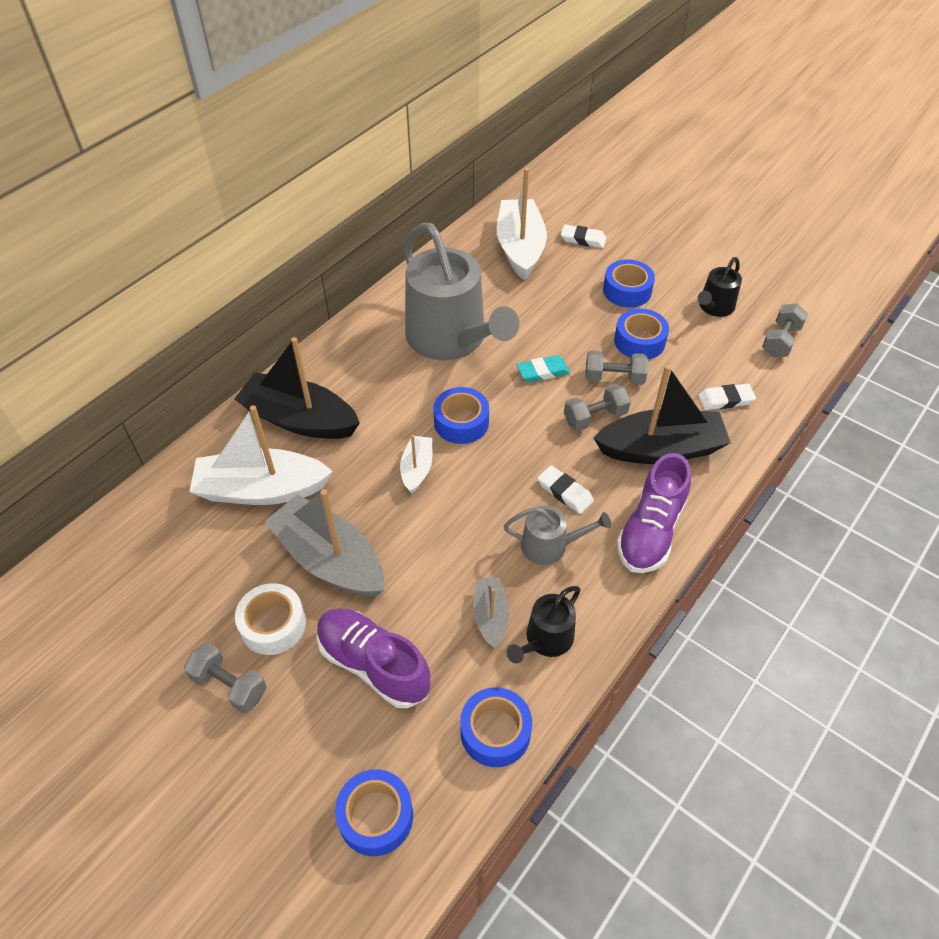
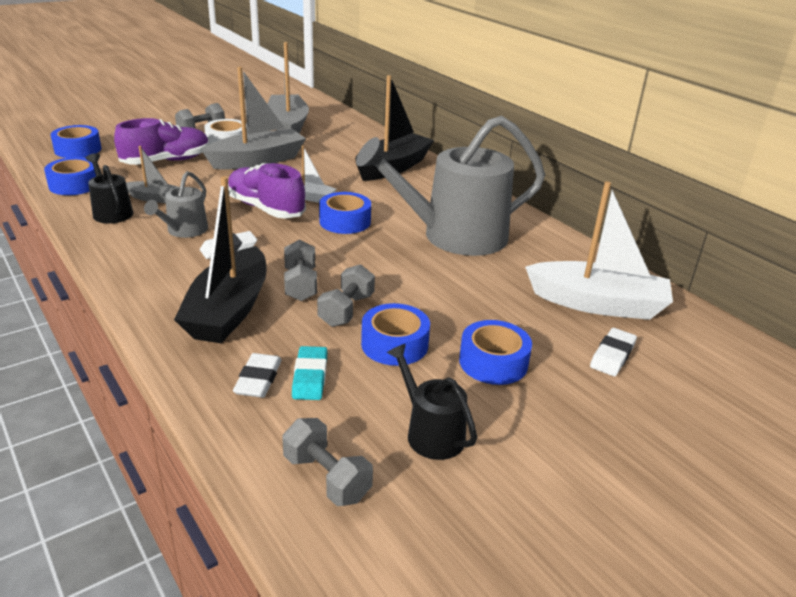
camera: 105 degrees right, 20 degrees down
white boat [189,405,333,505] -> none
turquoise eraser [517,355,570,382] -> turquoise eraser moved to [292,346,328,400]
purple shoe [616,453,691,573] -> purple shoe moved to [228,163,306,218]
none -> grey boat [267,42,309,133]

